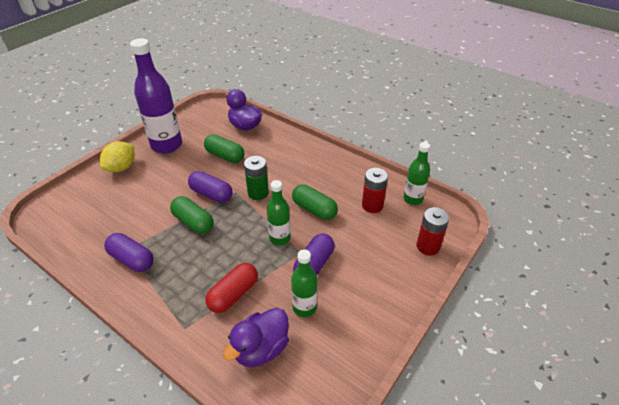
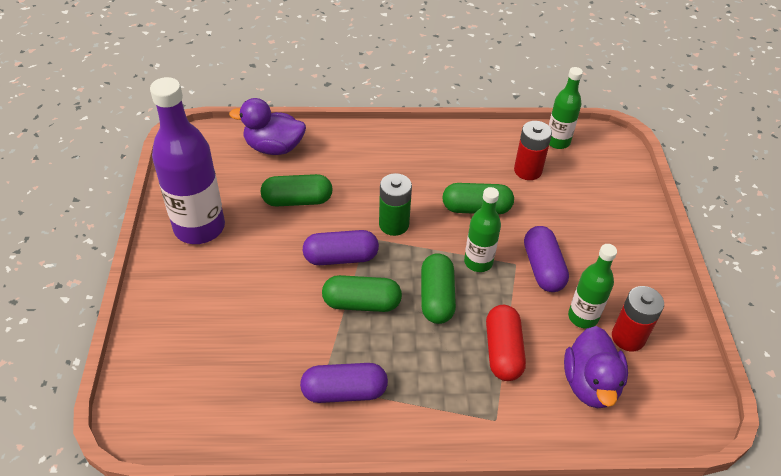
camera: 40 degrees left, 5 degrees up
yellow lemon [100,141,135,172] -> none
red battery [417,207,449,255] -> red battery moved to [612,286,664,351]
none -> green capsule [421,253,456,324]

